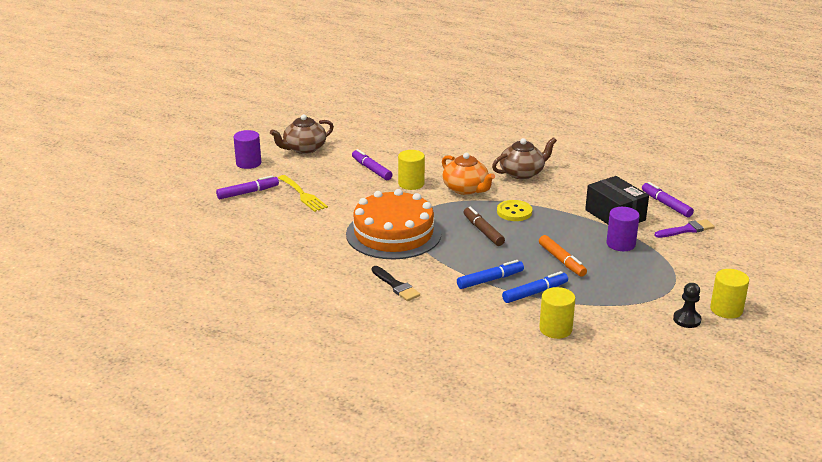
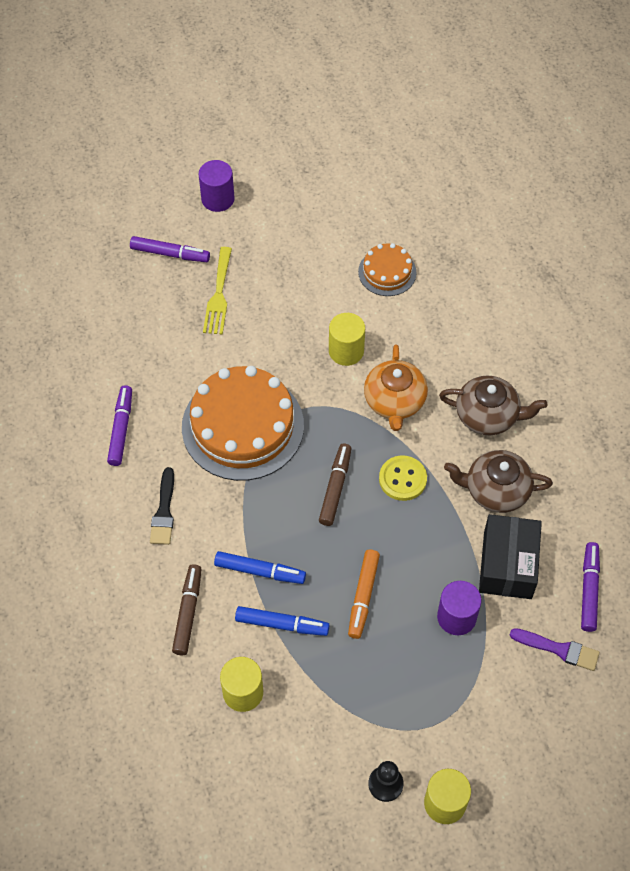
camera: 40 degrees right, 30 degrees up
brown teapot [270,114,334,154] -> brown teapot moved to [444,450,553,513]
purple marker [352,149,393,180] -> purple marker moved to [107,385,132,466]
none -> brown marker [172,564,201,655]
none -> orange cake [358,243,416,296]

